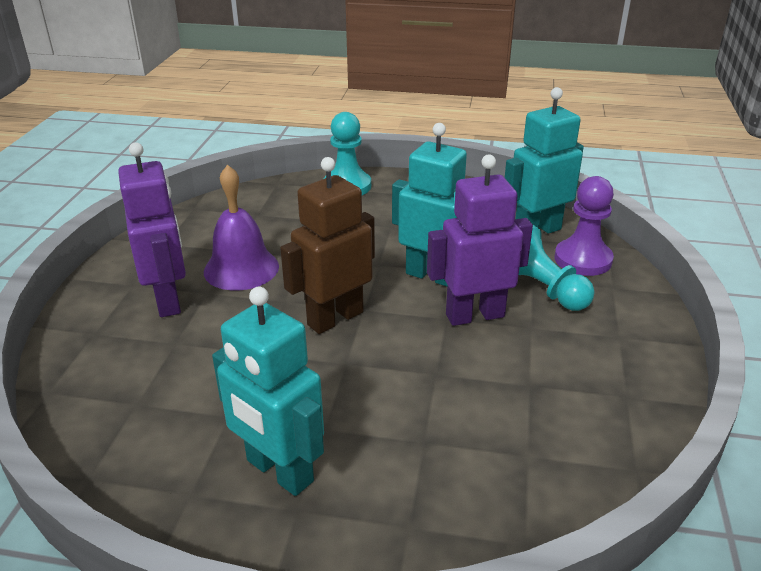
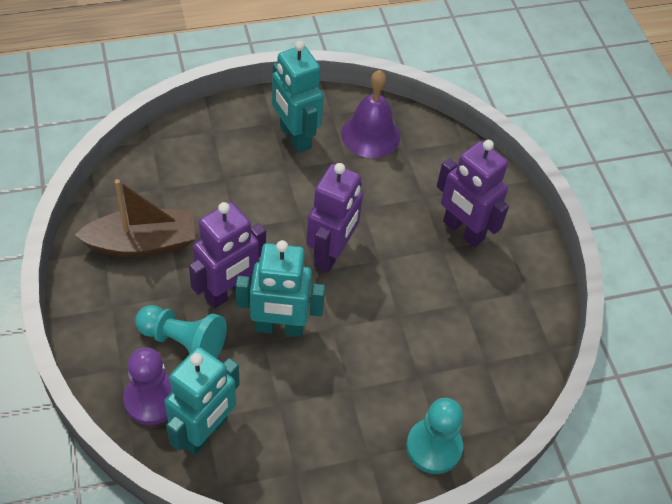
camera: 150 degrees right, 20 degrees up
purple bell [204,164,279,290] -> purple bell moved to [341,70,400,158]
turquoise robot [212,286,324,496] -> turquoise robot turned 135 degrees counterclockwise [272,41,324,153]
brown robot [280,157,375,334] -> purple robot [306,163,363,273]
none -> brown boat [75,179,195,257]

